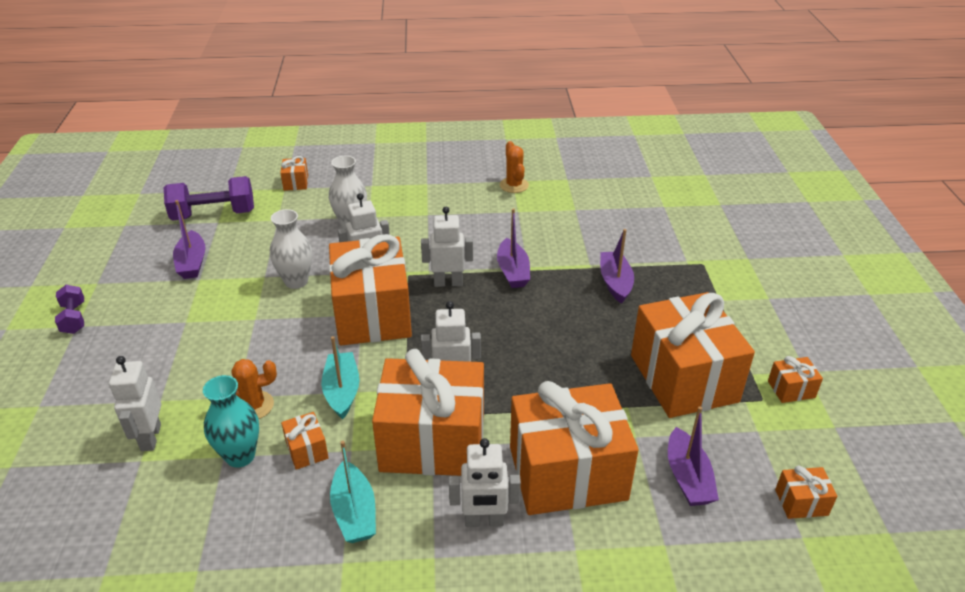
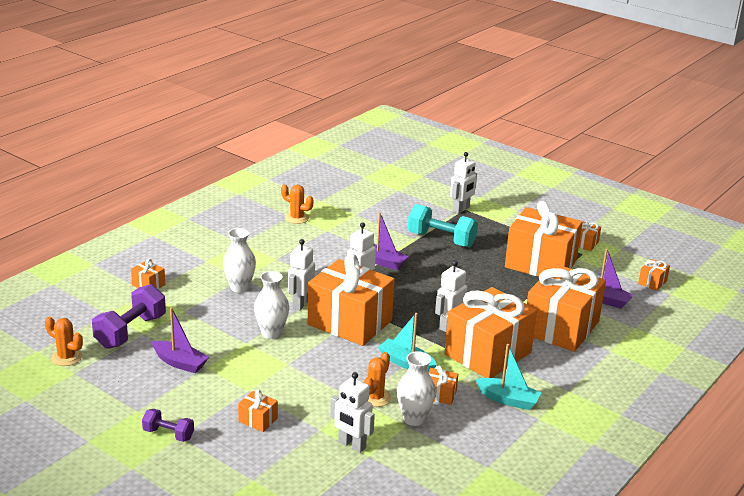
camera: 50 degrees left, 10 degrees down
turquoise vase [203,375,259,468] -> white vase [397,351,436,426]
white robot [449,438,521,527] -> white robot moved to [450,152,477,214]
purple boat [600,229,634,304] -> turquoise dumbbell [408,204,478,247]
none -> orange cactus [45,316,83,366]
none -> orange gift [238,390,278,432]

